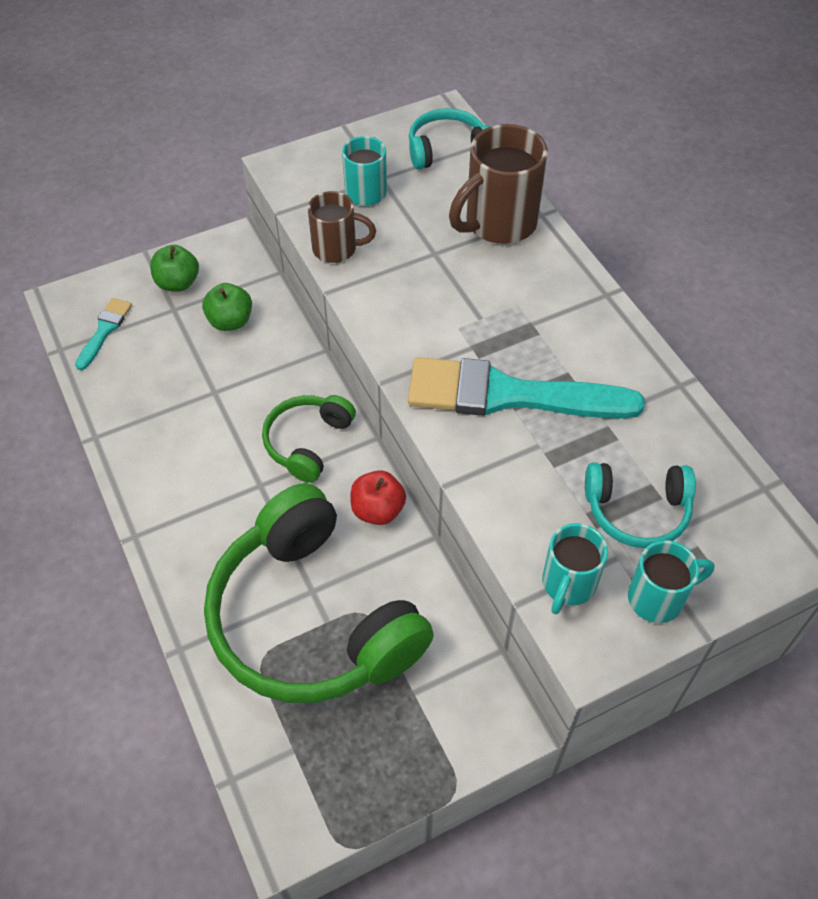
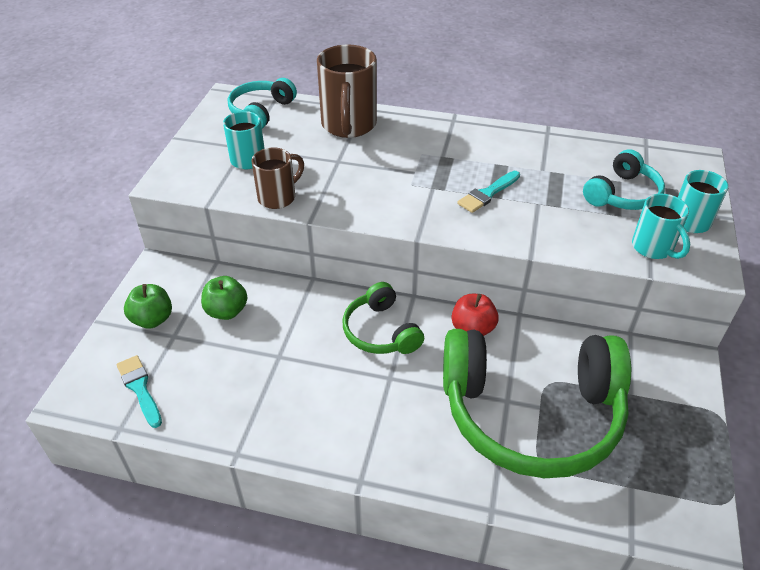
camera: 50 degrees left, 10 degrees down
turquoise brush [408,357,645,419] -> turquoise brush [457,171,520,213], size x0.46

